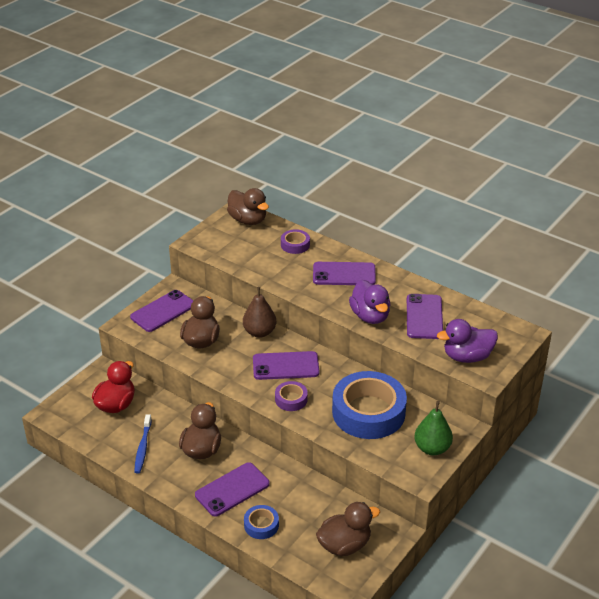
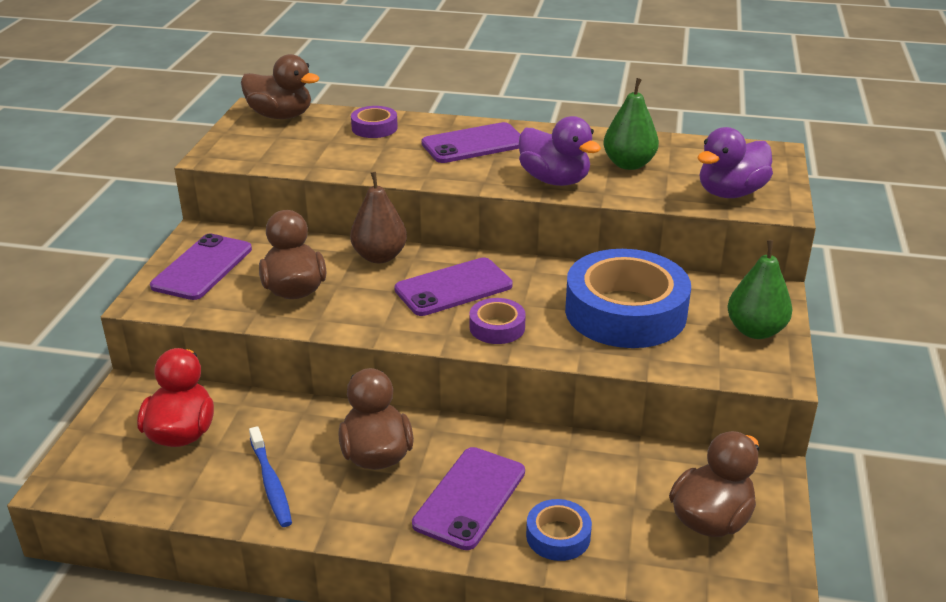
camera: 25 degrees left, 5 degrees down
purple phone [407,294,443,339] -> green pear [603,78,659,170]

